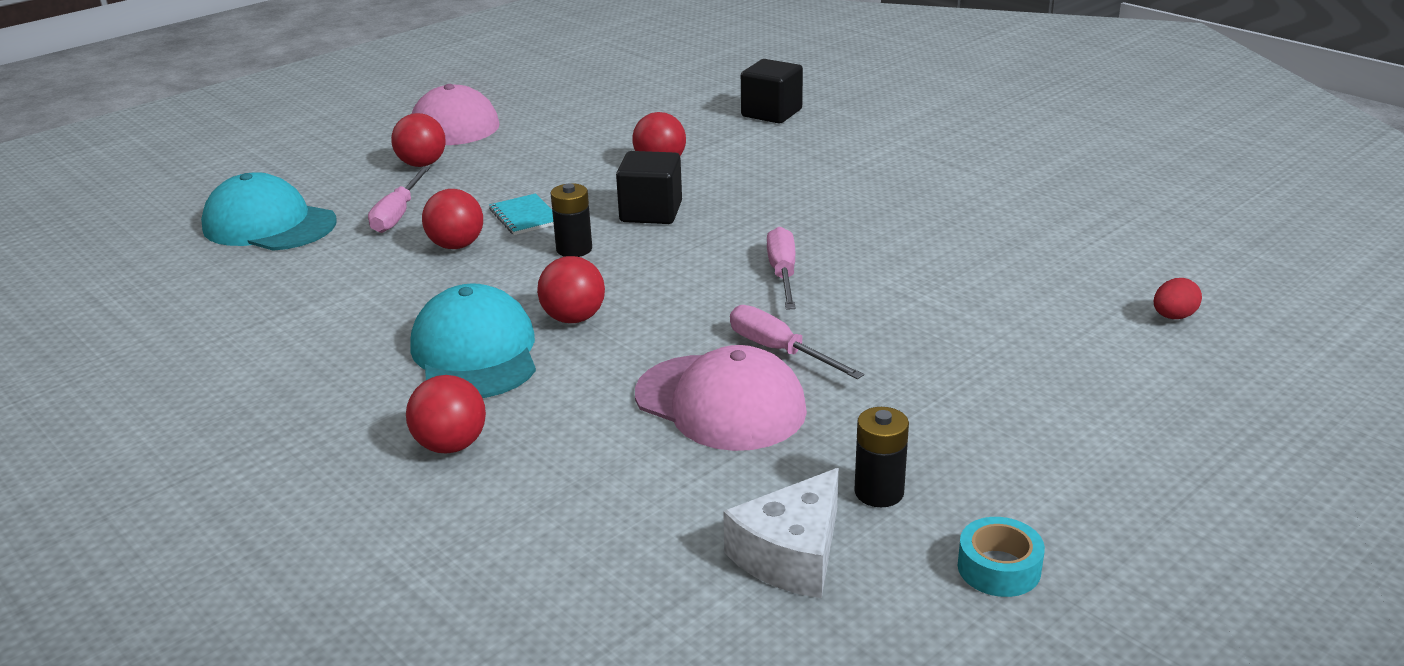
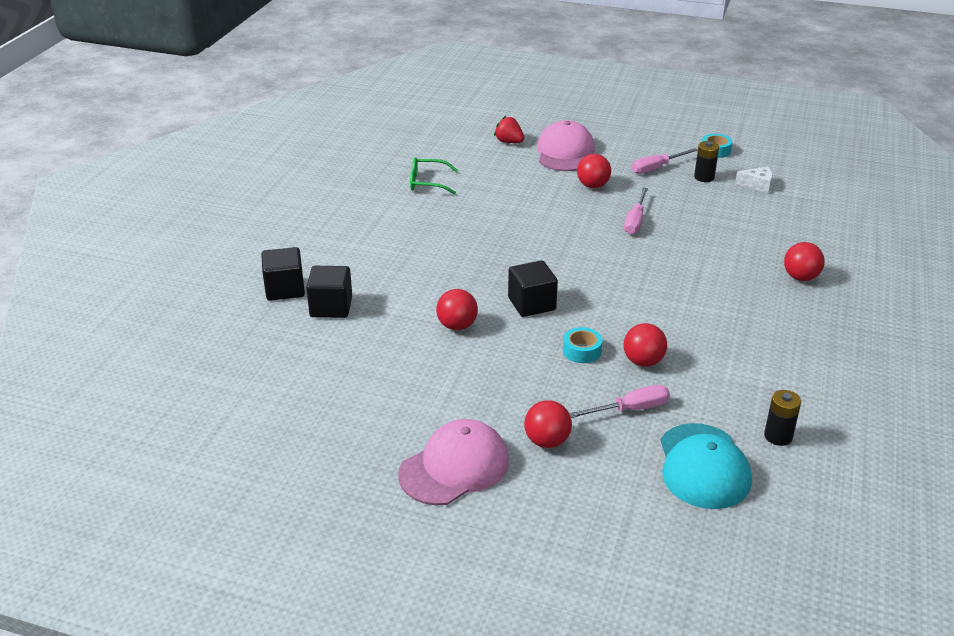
camera: 120 degrees left, 5 degrees up
turquoise cap [410,283,536,398] -> none
turquoise notebook [489,193,554,235] -> turquoise tape [563,327,602,363]
red ball [537,256,605,323] -> red ball moved to [577,154,611,188]
black battery [551,183,592,257] -> black battery moved to [764,390,801,446]
pink cap [635,345,807,451] -> pink cap moved to [537,120,595,171]
white cheese [723,468,839,598] -> white cheese [735,167,773,193], size x0.66
pink screwdriver [767,227,796,310] -> pink screwdriver moved to [632,148,698,174]
red egg [1154,278,1202,319] -> red strawberry [494,116,524,143]
none -> black cube [261,247,305,301]
none -> green glasses [410,157,458,194]

